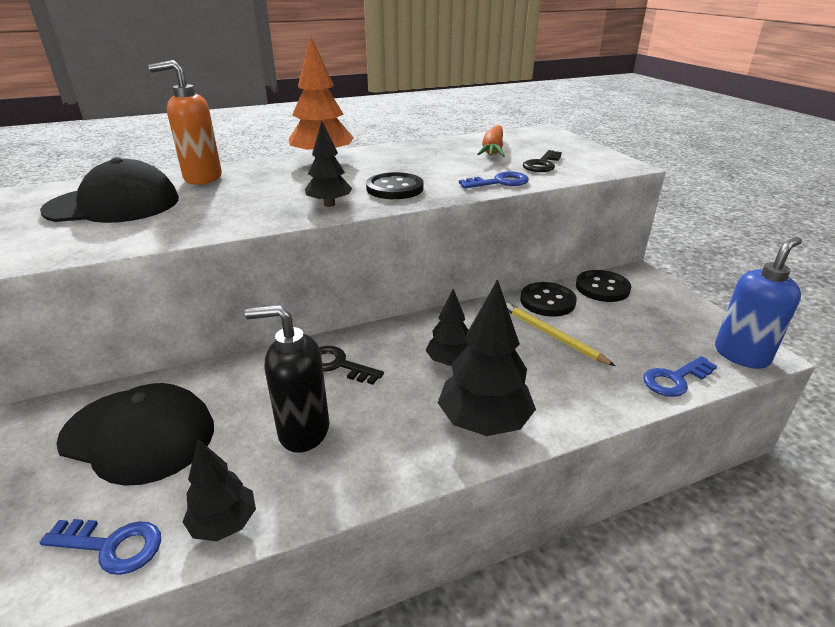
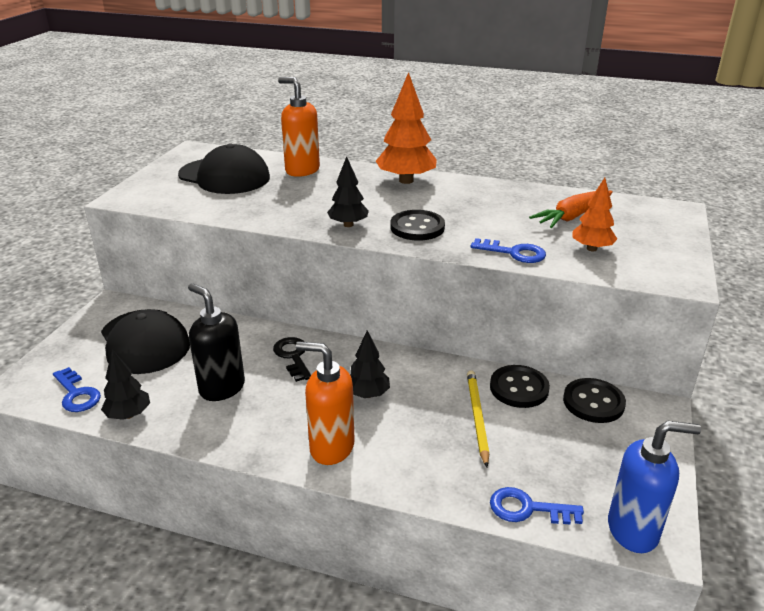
camera: 40 degrees right, 0 degrees up
black tree [438,279,536,436] -> orange soap dispenser [296,342,355,465]
black key [523,150,562,172] -> orange tree [572,178,617,251]

